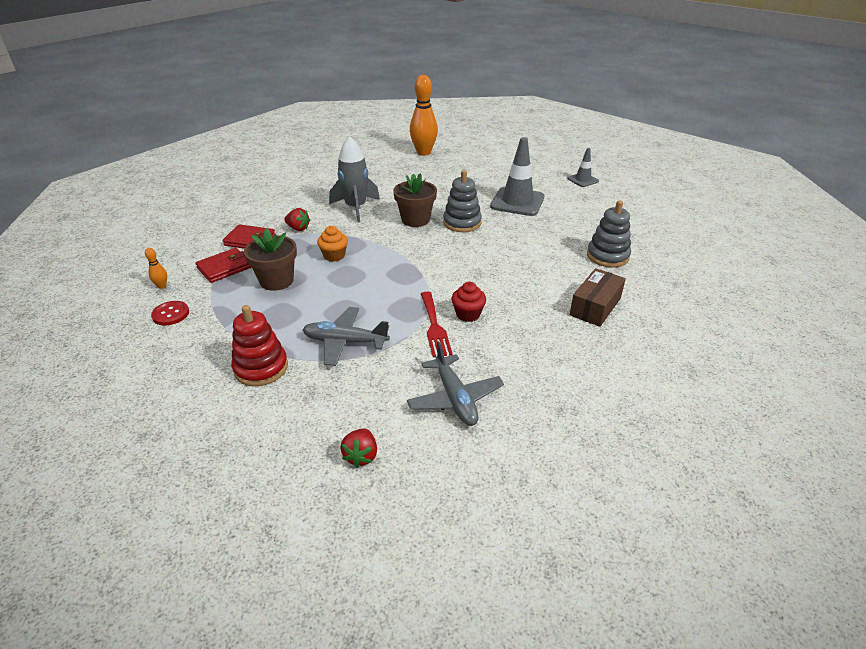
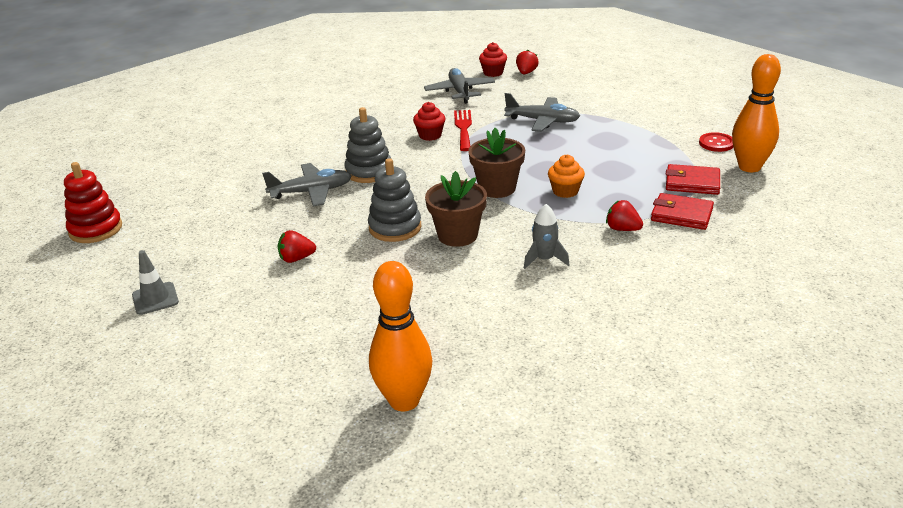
camera: 170 degrees left, 5 degrees down
orange bowling pin [145,248,167,289] -> orange bowling pin [732,54,781,172], size x2.43
red wallet [196,248,252,283] -> red wallet turned 45 degrees clockwise [666,164,720,195]
red stacking toy [231,305,288,386] -> red stacking toy moved to [64,162,122,243]
brown flower pot [244,228,297,291] -> brown flower pot moved to [468,128,525,198]
grey rocket [329,136,380,222] -> grey rocket [524,204,569,269], size x0.57
grey traffic cone [490,137,545,216] -> red strawberry [278,230,316,263]
brown box [570,268,626,327] -> none
grey stacking toy [587,200,631,268] -> grey stacking toy moved to [344,107,391,183]
none -> grey plane [262,163,351,207]
none -> red cupcake [479,42,507,77]

